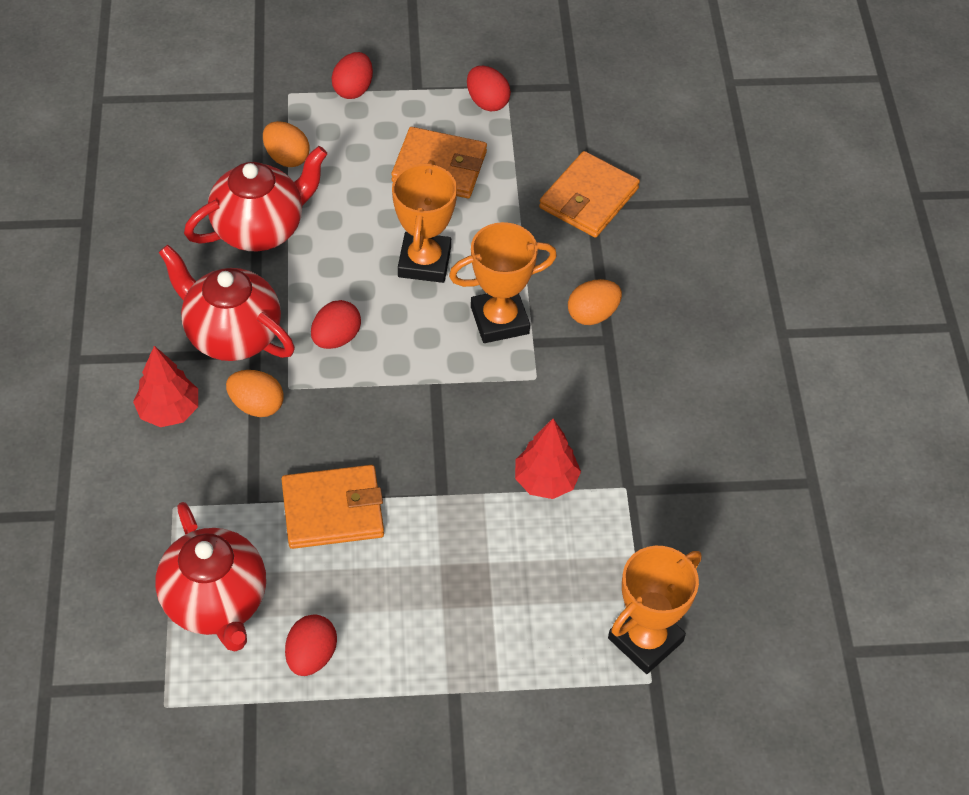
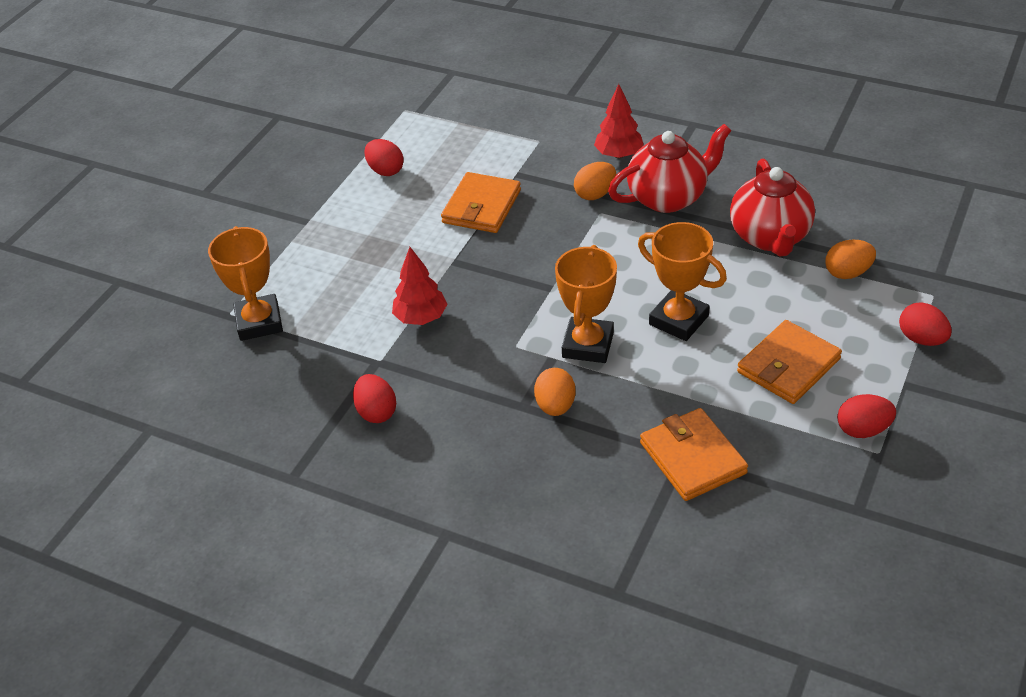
camera: 125 degrees right, 10 degrees down
red teapot [155,502,266,652] -> none
red egg [311,300,361,349] -> red egg moved to [353,374,396,423]

